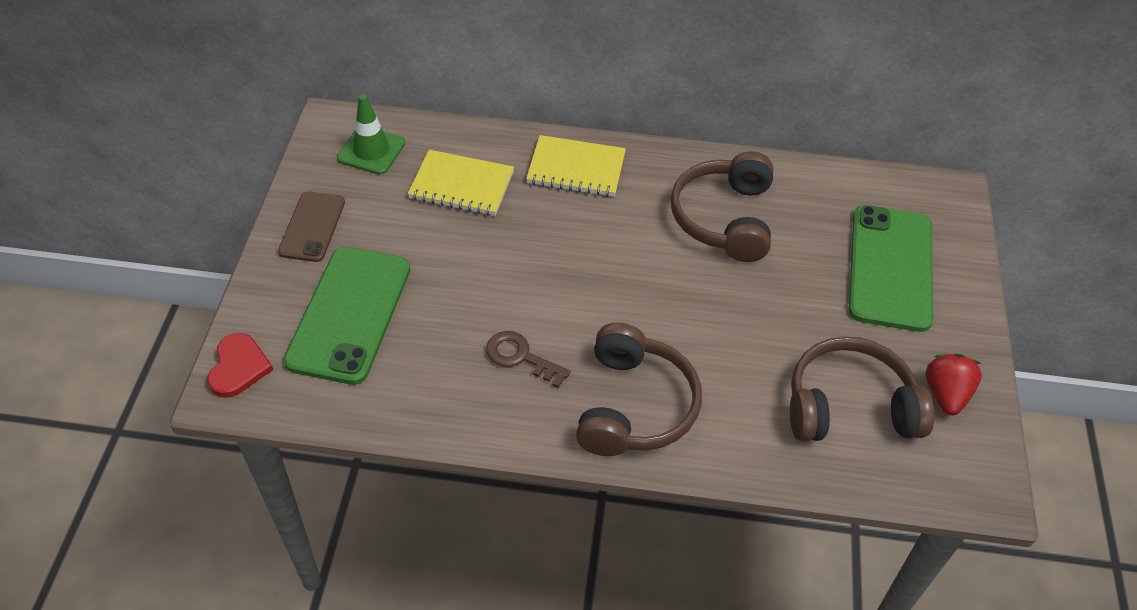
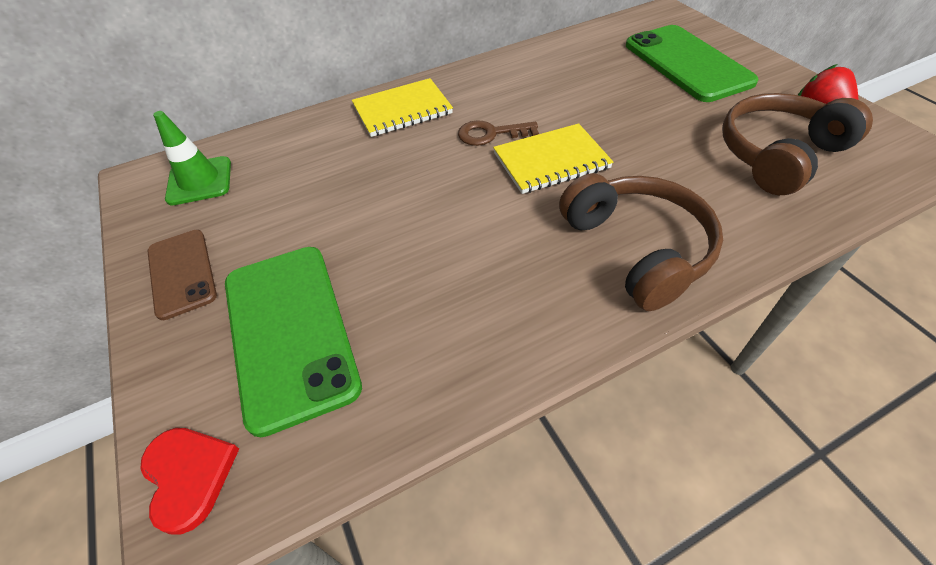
camera: 30 degrees left, 0 degrees up
yellow notebook [408,150,514,216] -> yellow notebook moved to [493,123,613,194]
brown key [486,331,571,388] -> brown key moved to [458,120,539,146]
brown headphones [671,151,774,262] -> none

